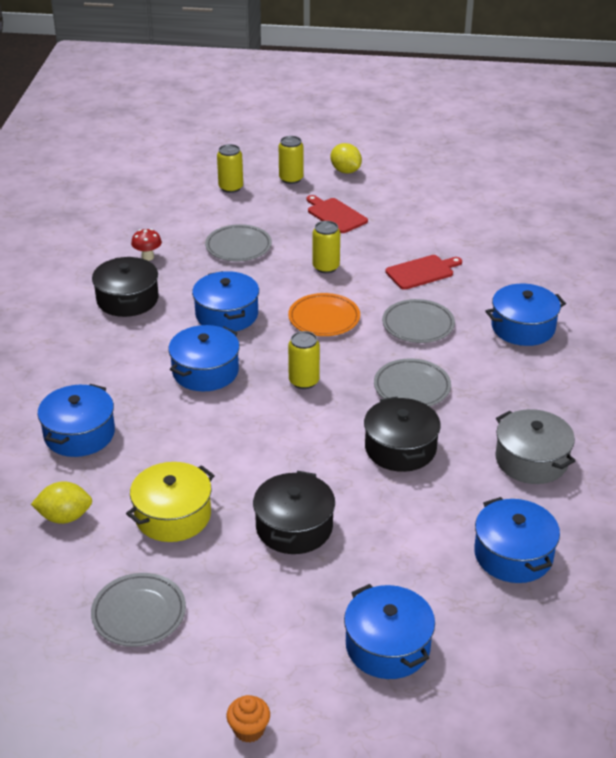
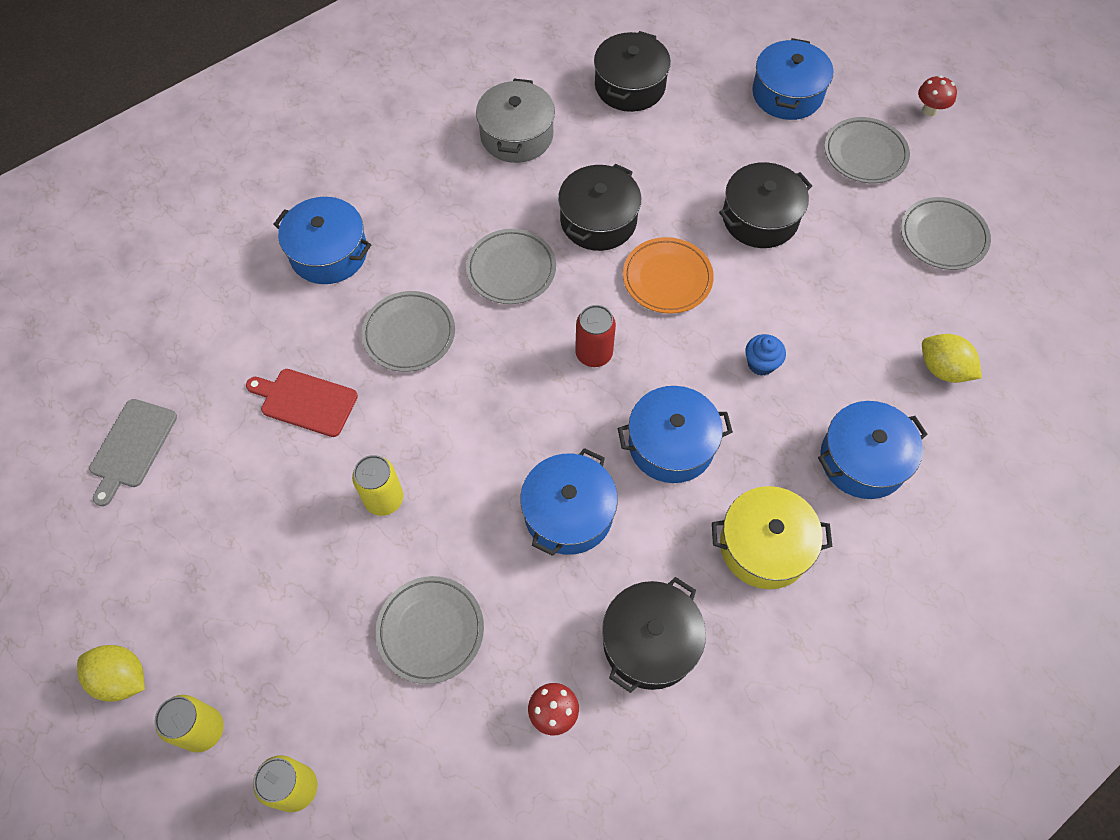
camera: 135 degrees left, 25 degrees up
yellow pot [126,462,215,542] -> yellow pot moved to [712,486,833,589]
orange cupcake [226,695,270,743] -> red mushroom [918,75,957,116]
orange plate [288,293,360,336] -> orange plate moved to [623,237,714,314]
yellow can [288,331,320,389] -> red can [575,305,616,367]
red cutting board [307,195,368,233] -> none
yellow lemon [331,143,362,174] -> yellow lemon turned 75 degrees counterclockwise [77,645,145,702]
blue pot [474,497,560,583] -> black pot [594,31,671,112]
none -> grey cutting board [89,399,177,506]
none -> blue cupcake [745,334,786,376]
none -> grey plate [824,117,910,183]

